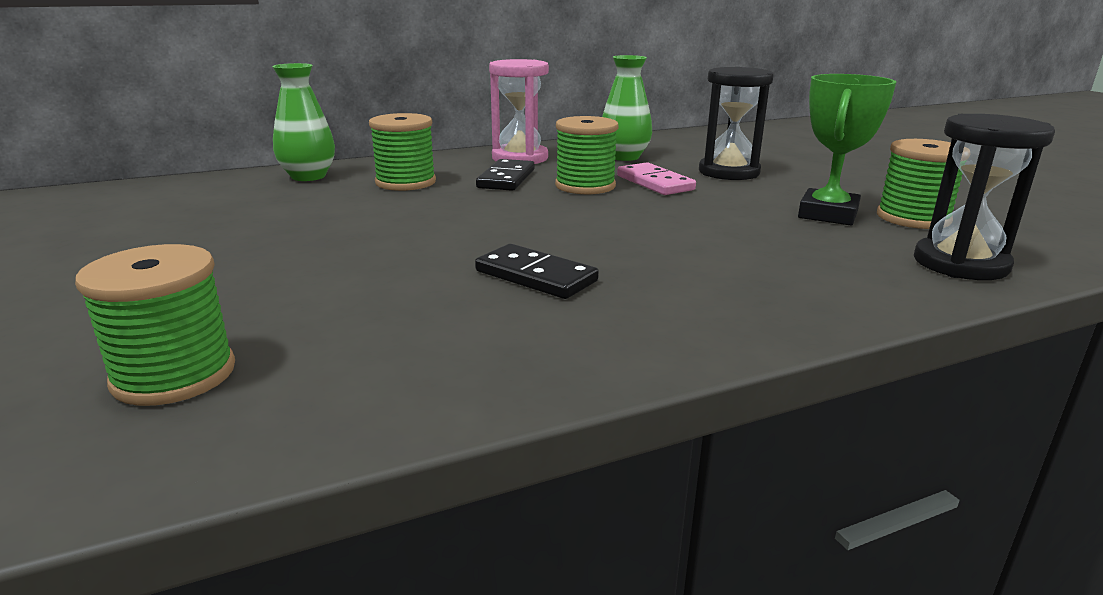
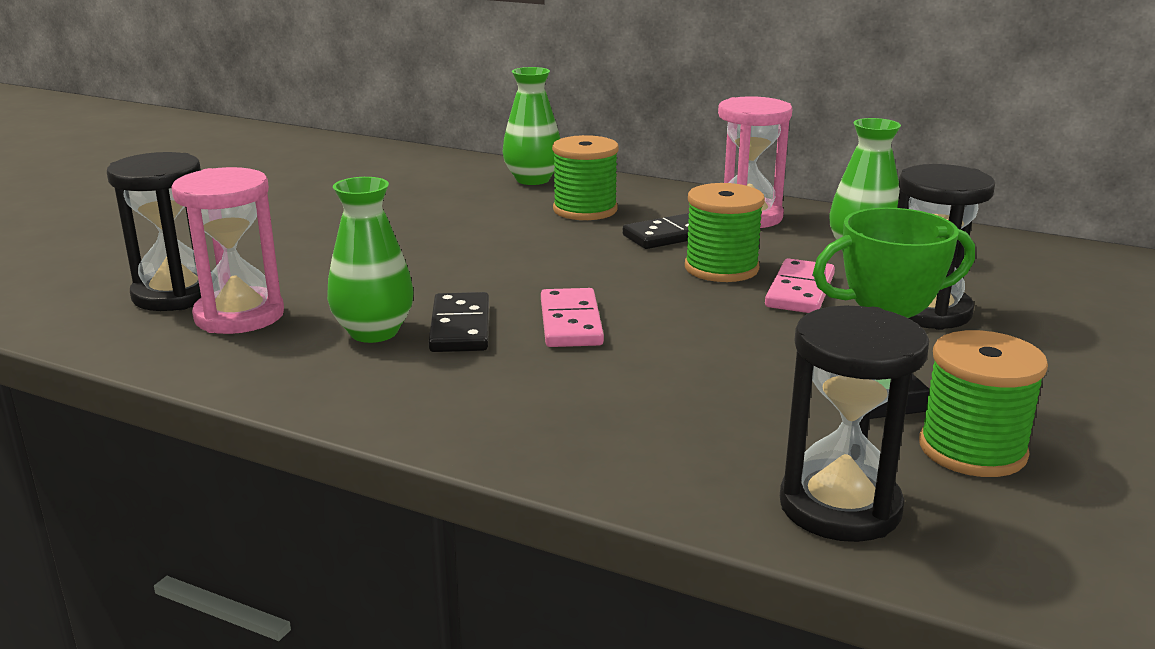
camera: 50 degrees right, 0 degrees up
green spool [75,244,235,406] -> black hourglass [107,152,201,311]
none -> pink hourglass [171,167,284,334]
none -> green vase [327,177,414,343]
none -> pink domino [541,288,604,347]

